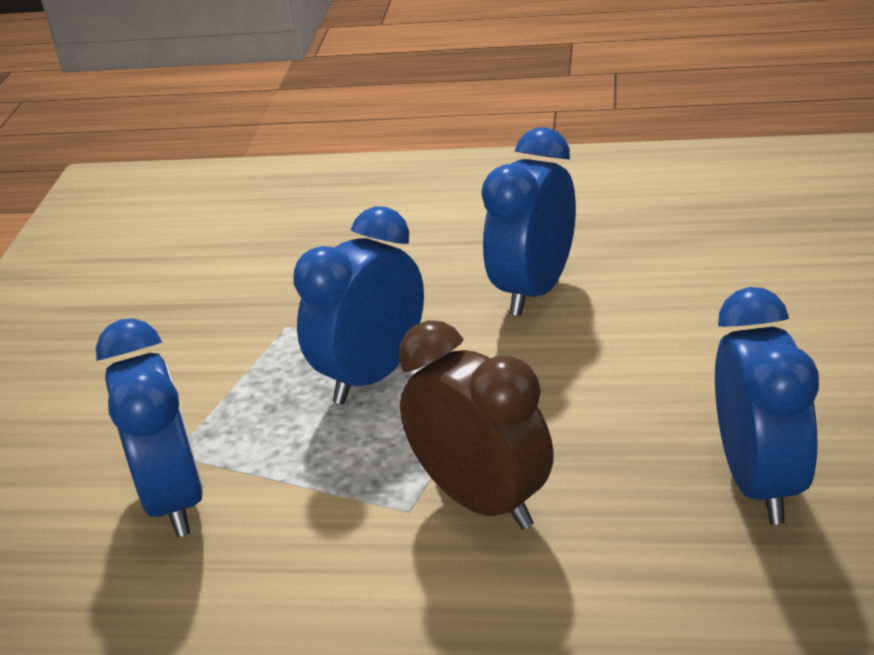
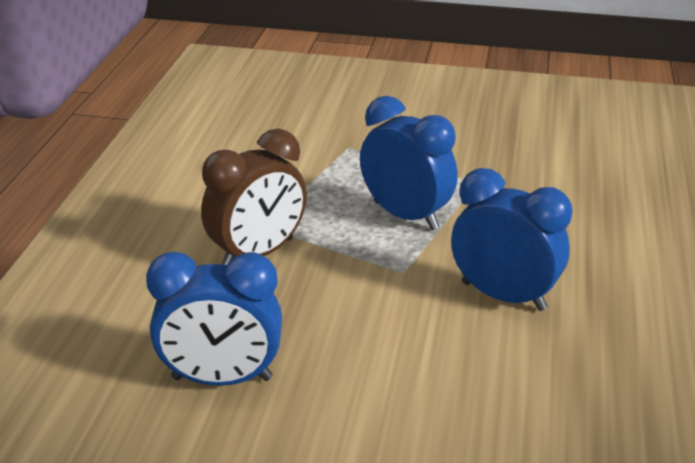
camera: 90 degrees right, 0 degrees up
blue clock [96,318,203,537] -> none

